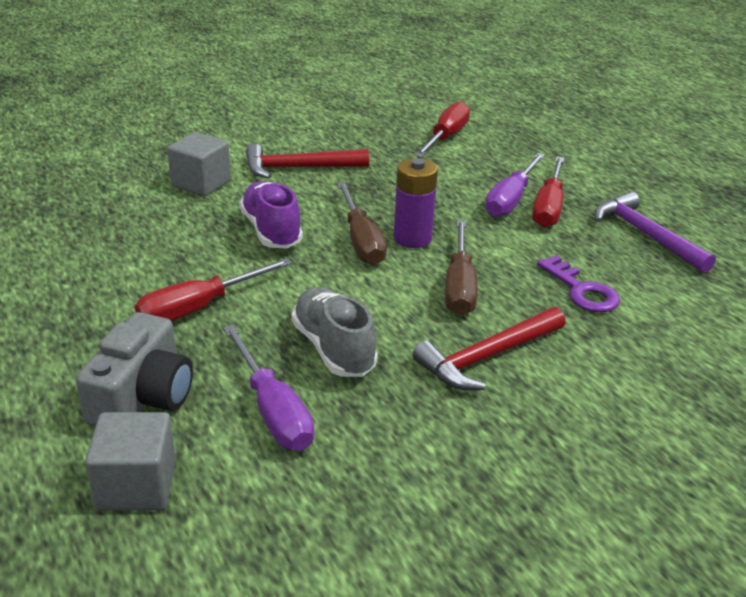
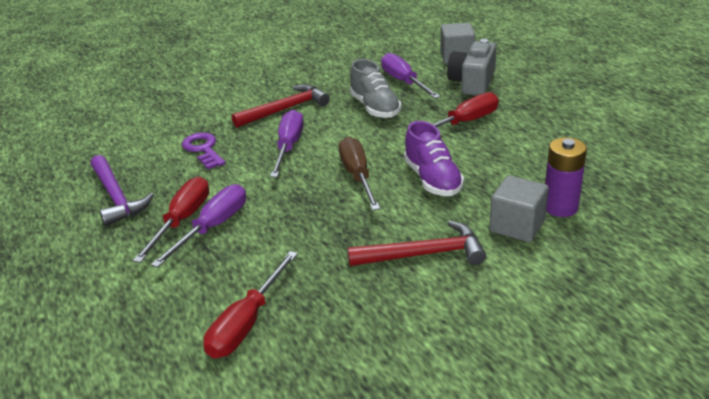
camera: 175 degrees left, 0 degrees up
purple battery [393,158,438,248] -> purple battery moved to [545,137,587,217]
brown screwdriver [445,220,478,315] -> purple screwdriver [270,110,304,177]

